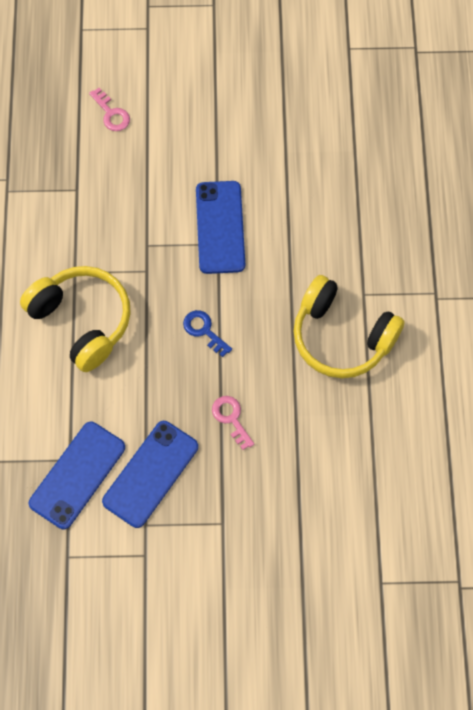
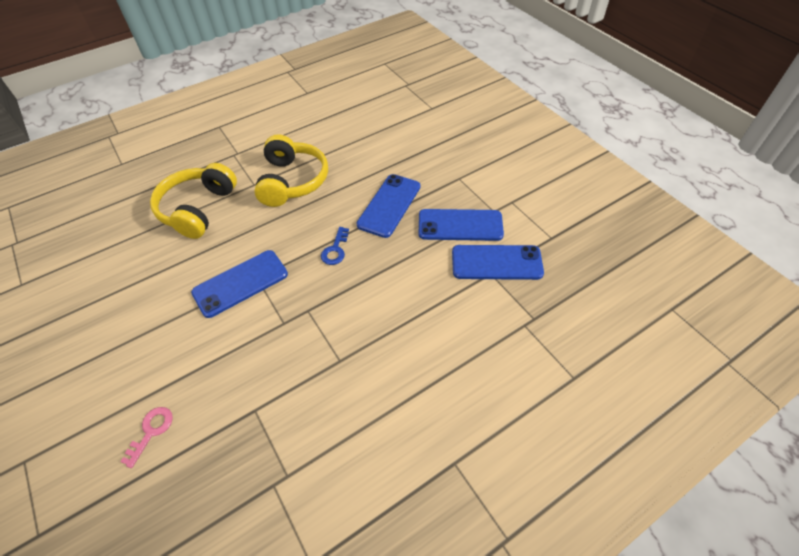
camera: 120 degrees left, 15 degrees down
yellow headphones [20,266,131,372] -> yellow headphones moved to [150,163,237,239]
pink key [212,396,254,450] -> blue phone [357,174,420,238]

